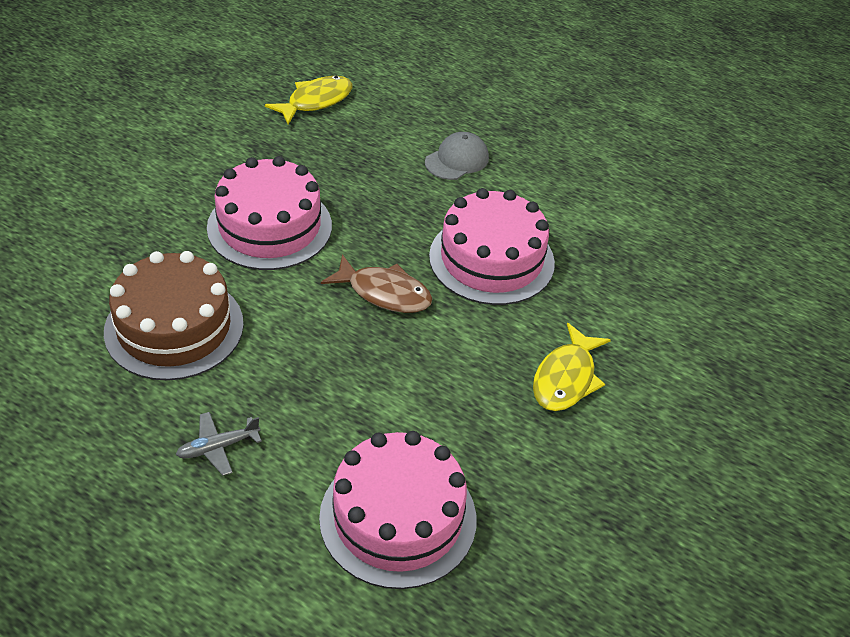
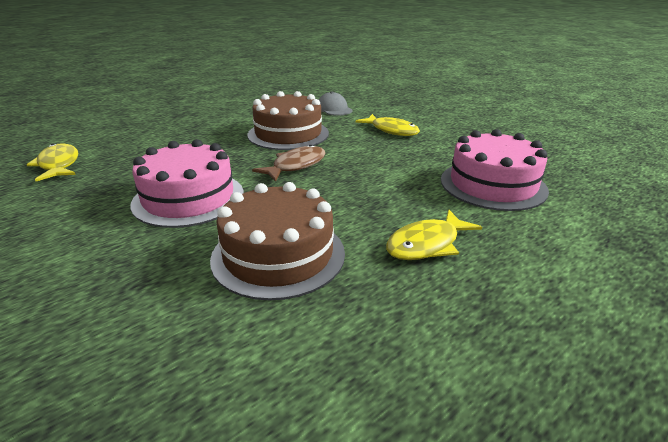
camera: 70 degrees left, 15 degrees down
grey plane [176,412,262,476] -> yellow fish [386,210,482,260]
grey cap [425,132,489,180] -> grey cap moved to [319,92,353,116]
pink cake [429,188,555,305] -> brown cake [248,91,329,150]

